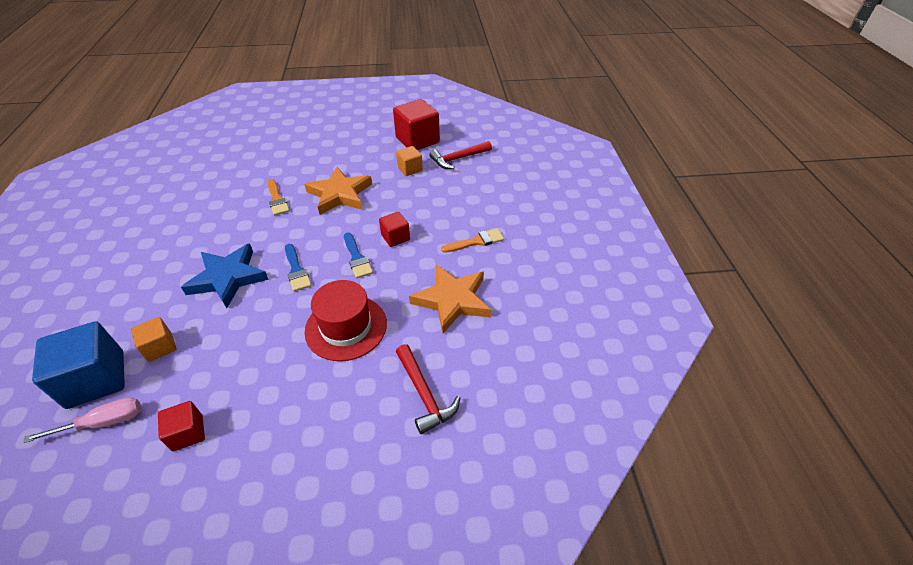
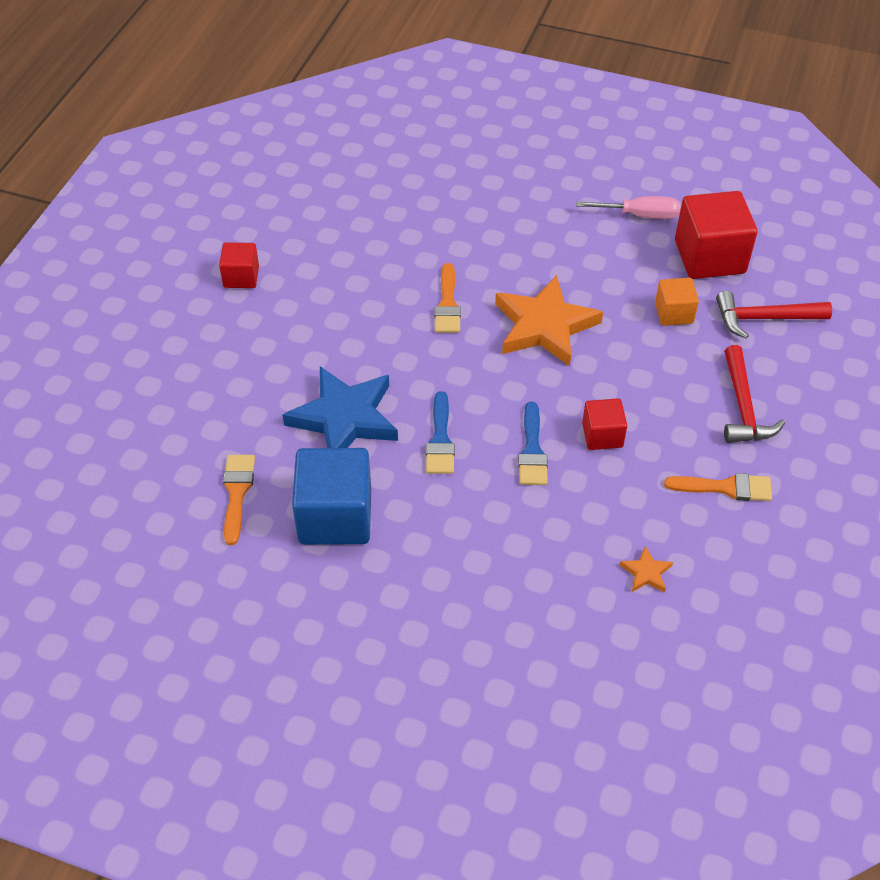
camera: 25 degrees right, 5 degrees up
pink screwdriver [23,397,141,443] -> pink screwdriver moved to [576,196,680,219]
blue cube [32,321,125,409] -> blue cube moved to [292,448,371,545]
orange cube [131,317,176,362] -> orange brush [223,455,255,545]
red cube [158,401,205,452] -> red cube moved to [219,242,259,288]
red hat [304,280,387,361] -> none
red hammer [396,344,460,434] -> red hammer moved to [724,345,785,443]
orange star [409,264,491,334] -> orange star [620,546,673,593], size x0.42

